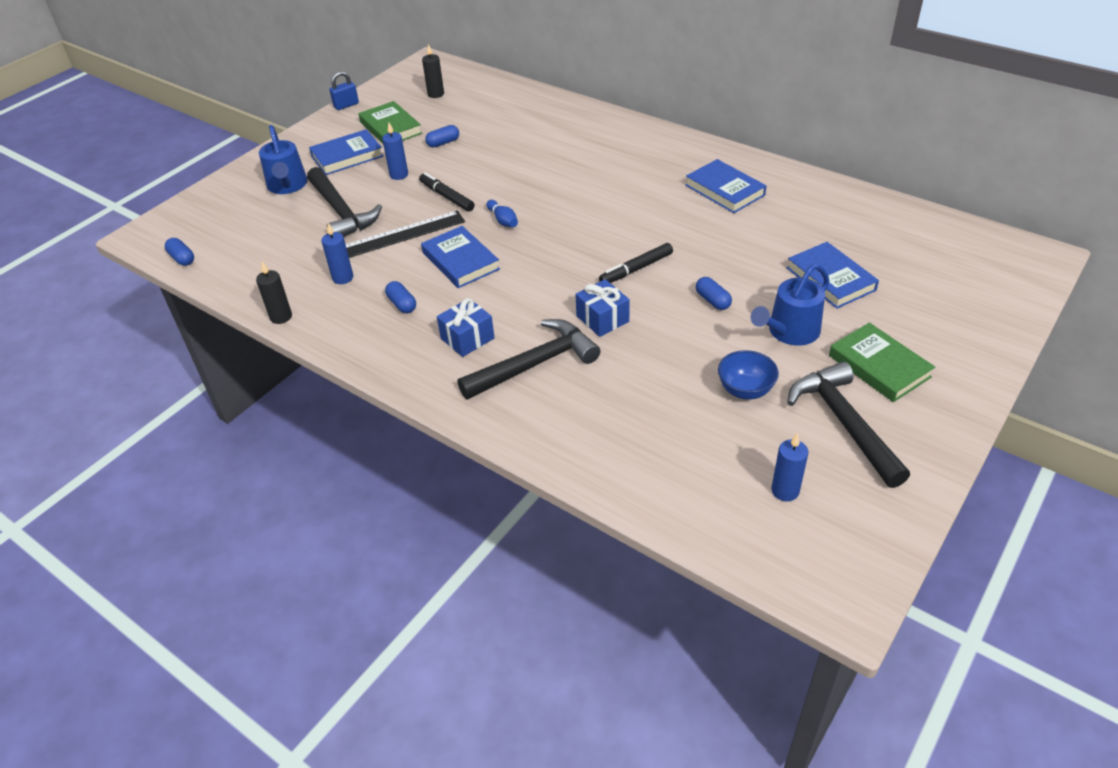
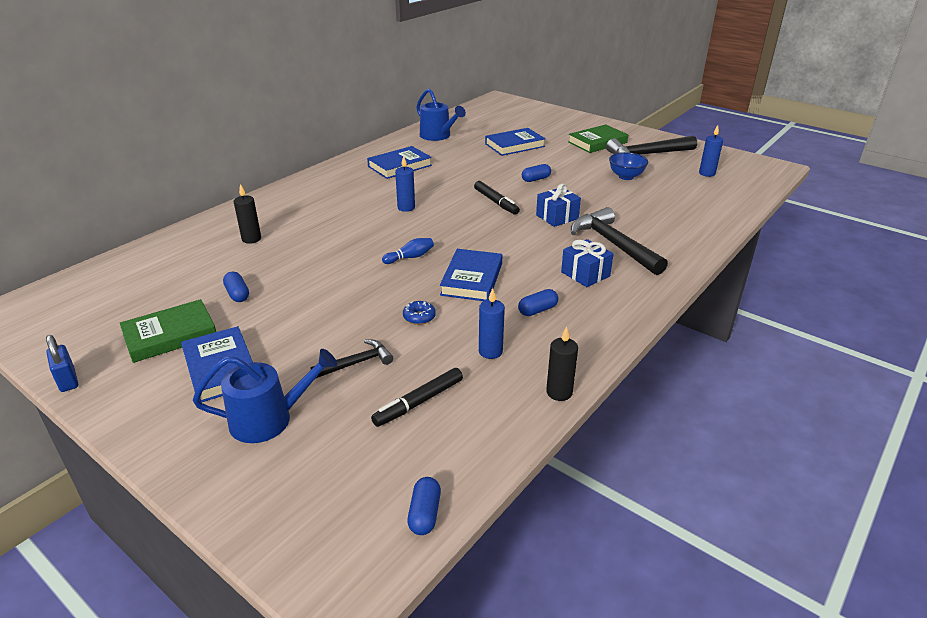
camera: 90 degrees left, 10 degrees down
blue capsule [165,238,194,266] -> blue capsule turned 45 degrees counterclockwise [407,477,441,535]
black hammer [307,167,382,237] -> black hammer [310,340,393,379], size x0.54
black ruler [346,211,465,258] -> blue donut [403,301,436,325]
blue candle [382,123,408,180] -> blue candle moved to [395,155,415,212]
black marker [419,172,475,212] -> black marker moved to [371,368,463,427]
blue book [421,226,500,288] -> blue book turned 45 degrees counterclockwise [440,249,502,301]
black candle [422,44,444,98] -> black candle moved to [234,184,261,244]
blue watering can [751,264,830,346] -> blue watering can moved to [416,89,466,141]

